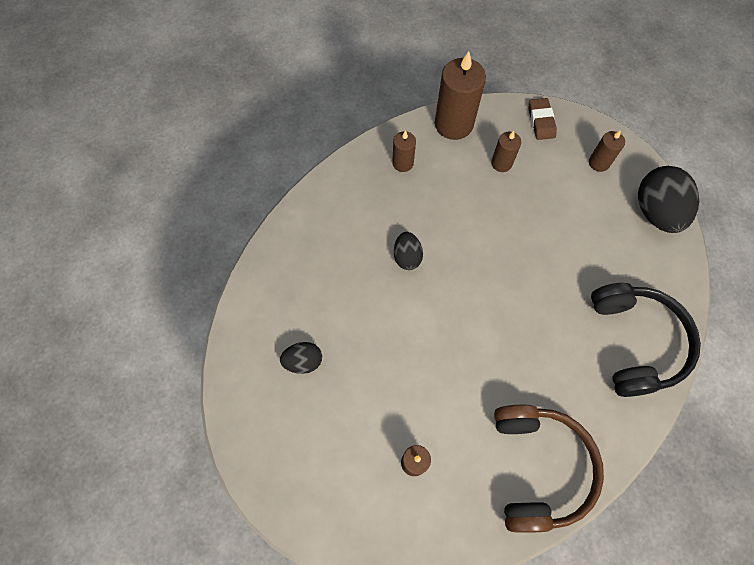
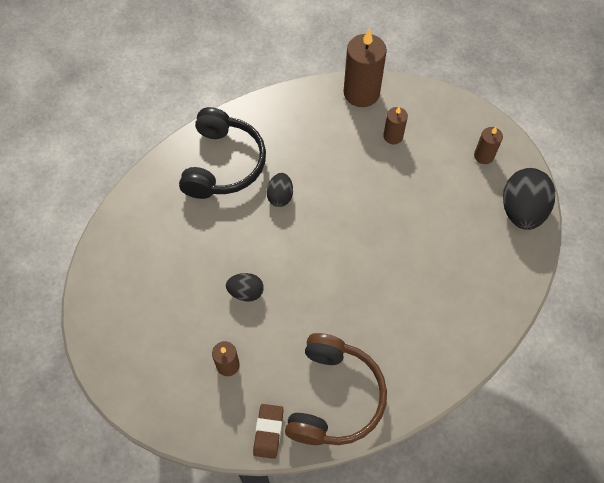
camera: 15 degrees right, 5 degrees down
black egg [280,342,322,374] -> black egg moved to [226,273,264,302]
brown candle [392,131,416,172] -> none
brown eraser [529,98,557,140] -> brown eraser moved to [253,404,283,459]
black headphones [591,283,701,397] -> black headphones moved to [179,107,266,199]

